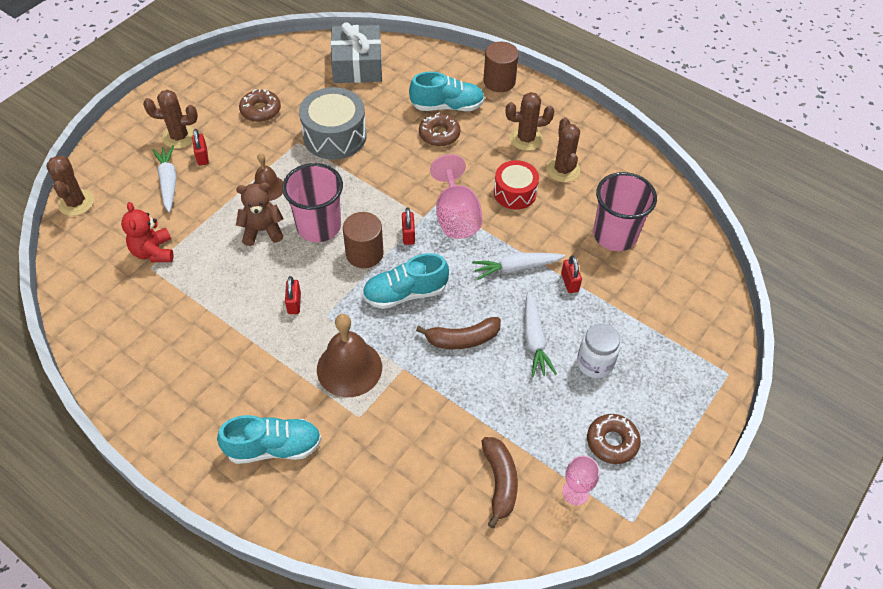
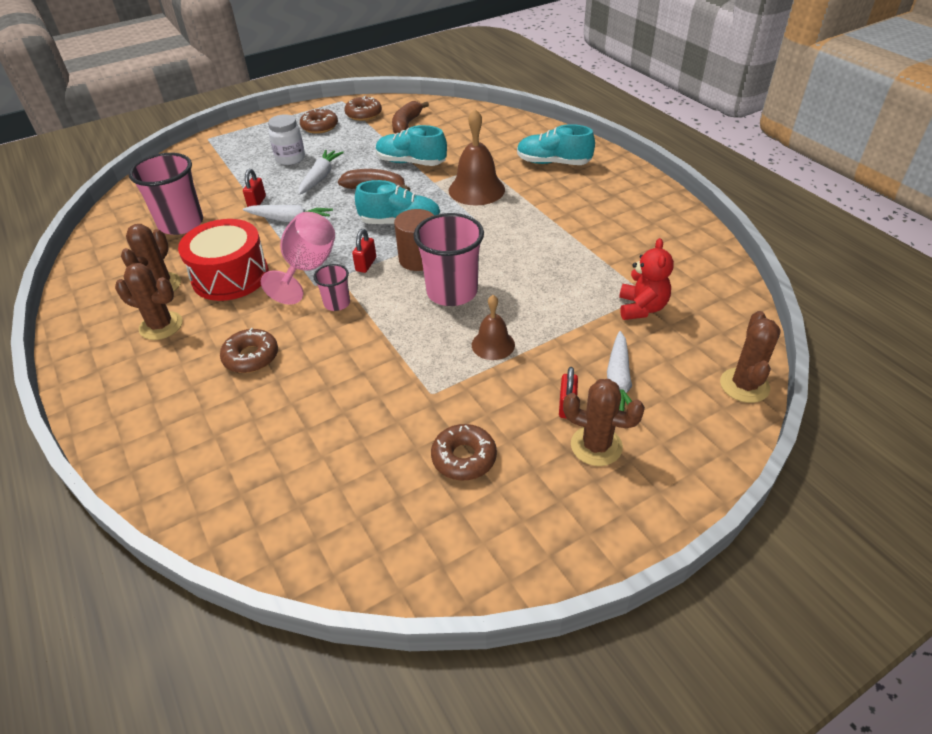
camera: 155 degrees left, 10 degrees down
brown teddy bear [236,182,283,246] -> none
red padlock [285,276,301,314] -> none
grey drum [299,87,367,160] -> none
grey gift [331,22,382,83] -> none
turquoise shoe [409,72,485,111] -> turquoise shoe moved to [376,125,447,166]
brown cylinder [483,42,519,92] -> none
red drum [494,160,539,210] -> red drum [178,219,269,301], size x1.54
pink goblet [562,455,599,506] -> brown donut [344,96,382,121]
none -> pink cup [314,264,350,311]

